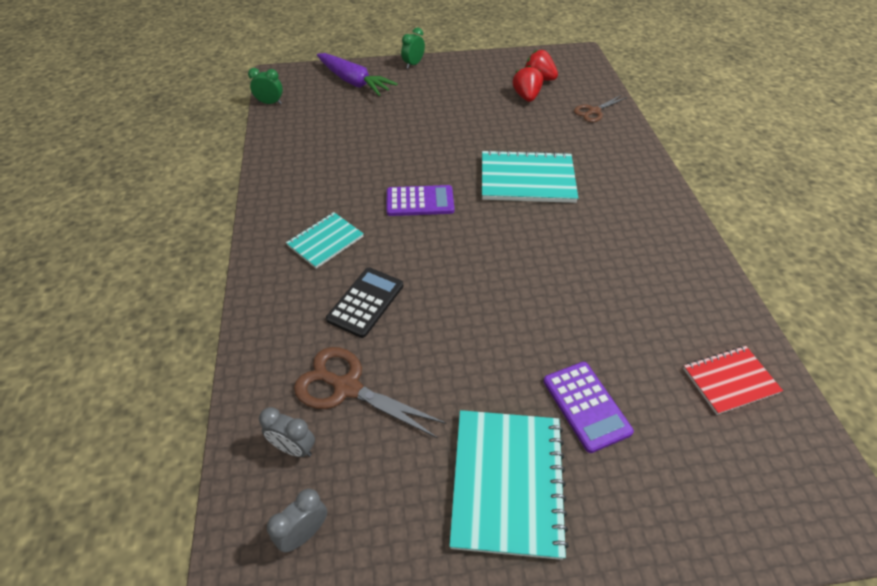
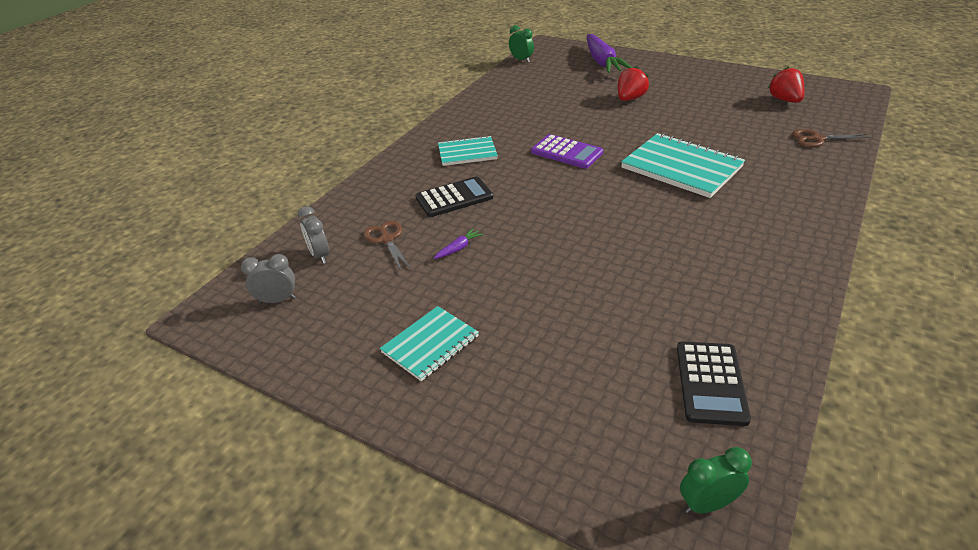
camera: 40 degrees right, 10 degrees down
brown scissors [294,347,446,438] -> brown scissors [363,221,411,271], size x0.63
green clock [401,27,425,69] -> green clock moved to [680,447,752,513]
turquoise notebook [449,410,569,560] -> turquoise notebook [380,306,479,381], size x0.61
red strawberry [513,65,543,102] -> red strawberry moved to [618,67,649,101]
purple calculator [543,362,634,453] -> none
red notebook [683,346,783,415] -> black calculator [677,341,751,426]
none -> purple carrot [434,228,483,259]

